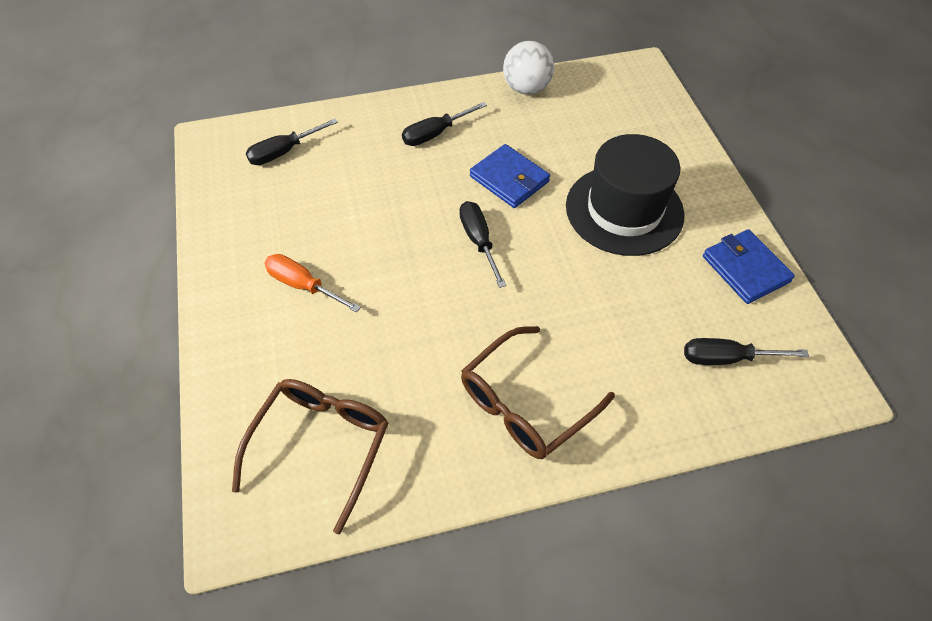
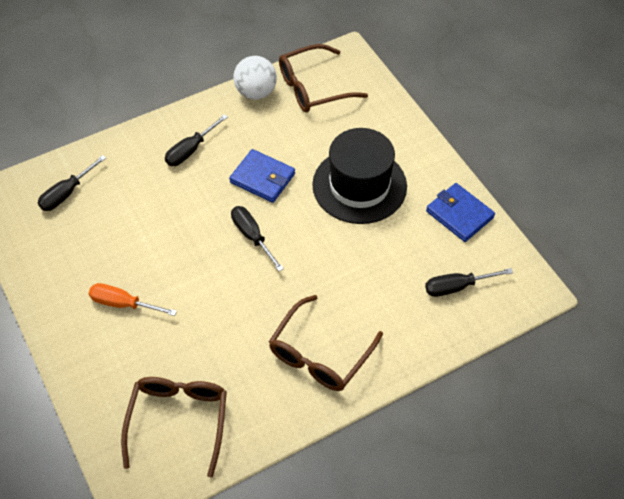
camera: 15 degrees left, 0 degrees up
none -> brown glasses [279,44,368,112]

